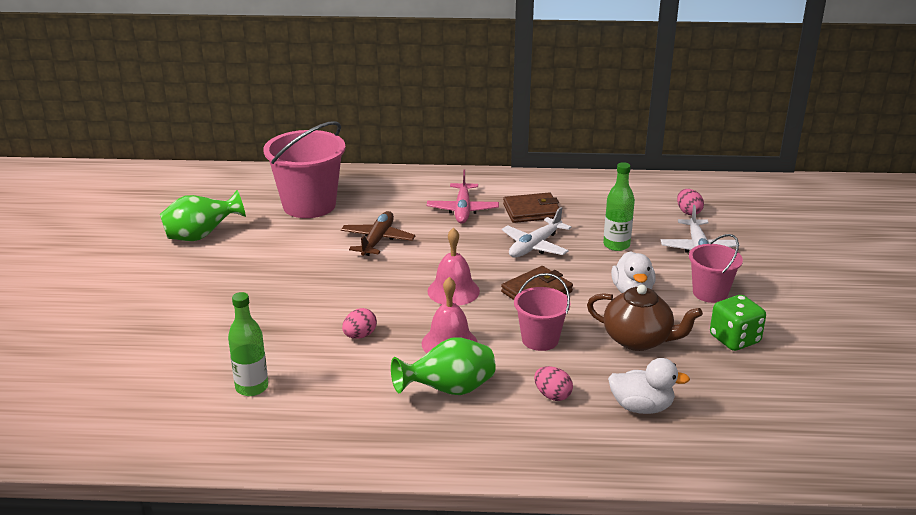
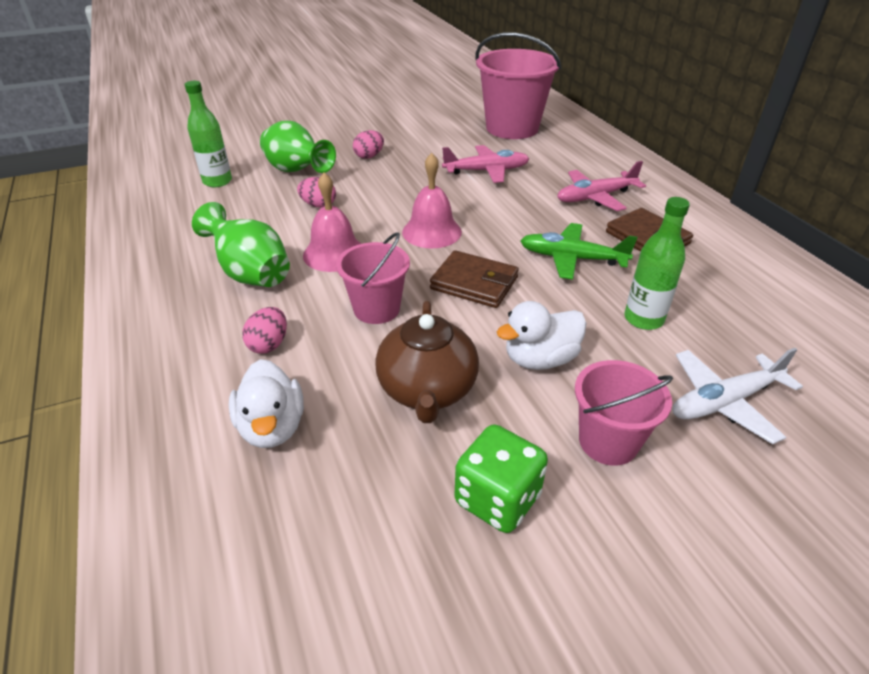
camera: 65 degrees right, 10 degrees up
green vase [160,190,246,241] -> green vase moved to [260,121,336,173]
brown plane [341,211,415,256] -> pink plane [442,145,529,183]
white plane [502,207,571,258] -> green plane [520,223,637,280]
pink egg [677,189,704,215] -> pink egg moved to [353,130,384,159]

